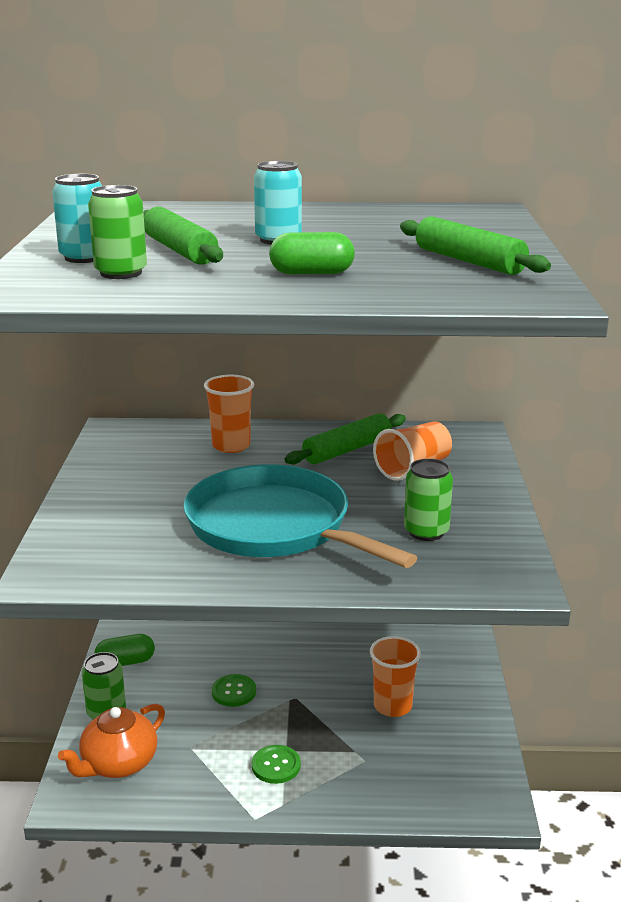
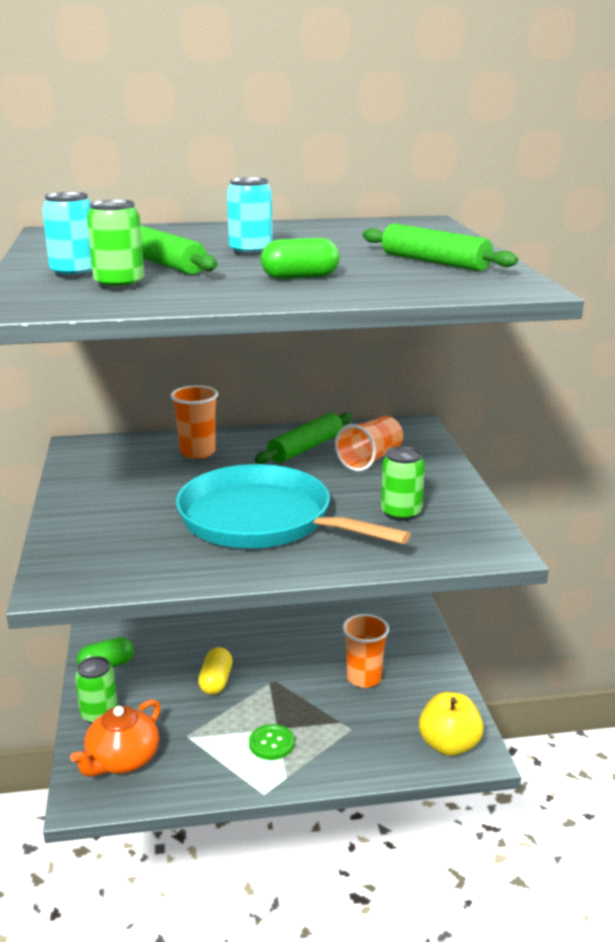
camera: 10 degrees left, 0 degrees up
green button [212,674,256,707] -> yellow capsule [198,647,233,695]
none -> yellow apple [419,692,484,756]

